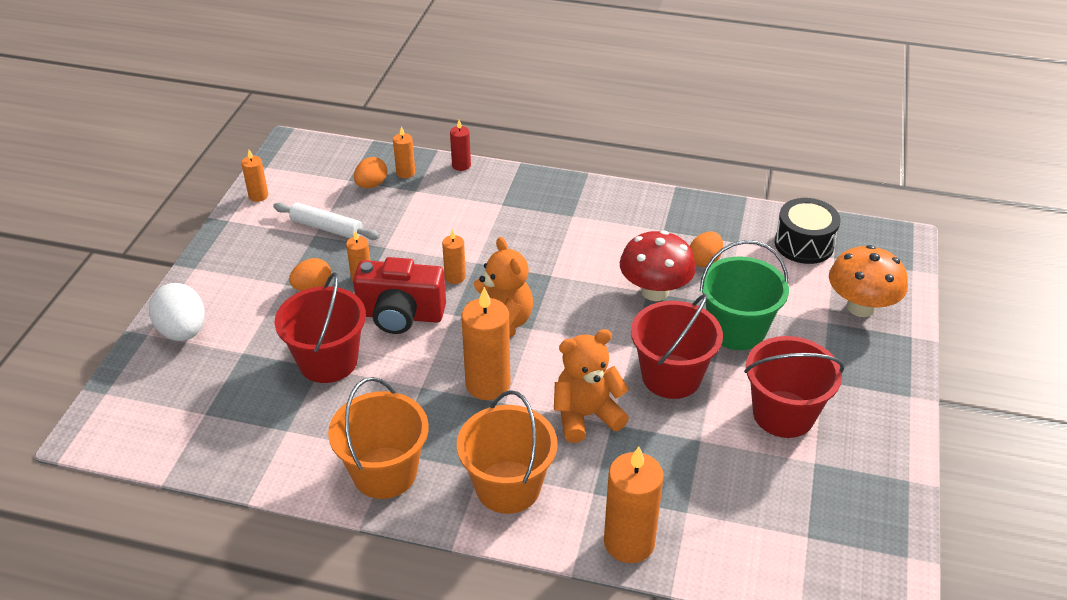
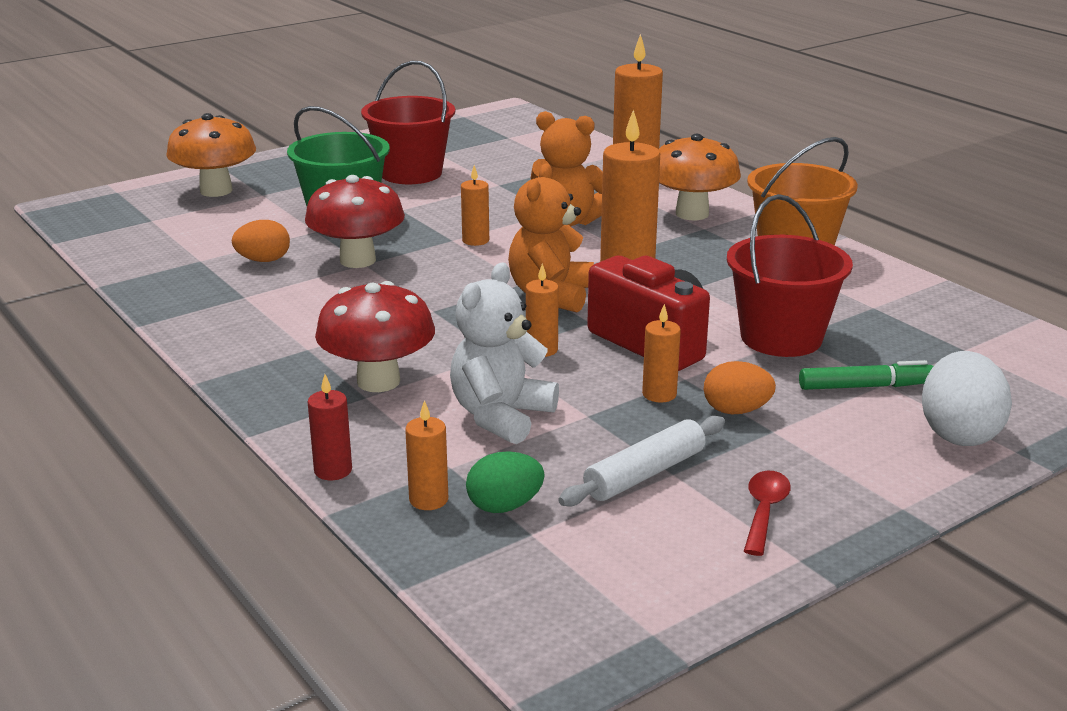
camera: 140 degrees left, 15 degrees down
orange candle [241,150,268,202] -> orange candle moved to [461,165,489,246]
white rolling pin [273,202,380,240] -> white rolling pin turned 75 degrees clockwise [558,416,725,507]
orange egg [354,157,387,188] -> green egg [466,451,545,513]
orange bucket [457,390,558,514] -> orange mushroom [658,134,741,220]
red bucket [631,294,723,399] -> none
black drum [775,198,841,264] -> none
none -> red mushroom [315,281,435,392]
none -> white teddy bear [450,262,559,444]
none -> red spoon [744,471,791,556]
none -> green marker [799,360,933,390]

